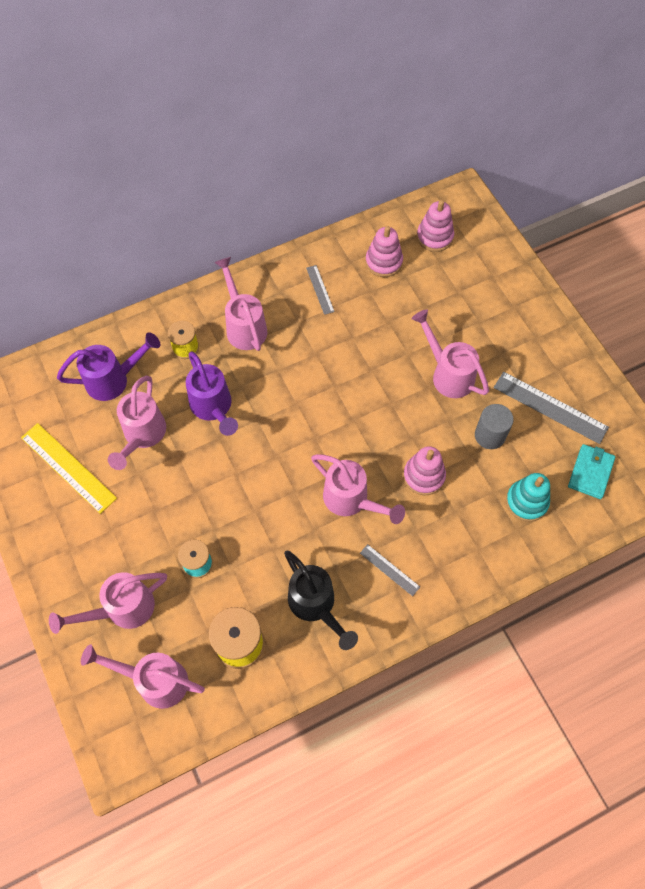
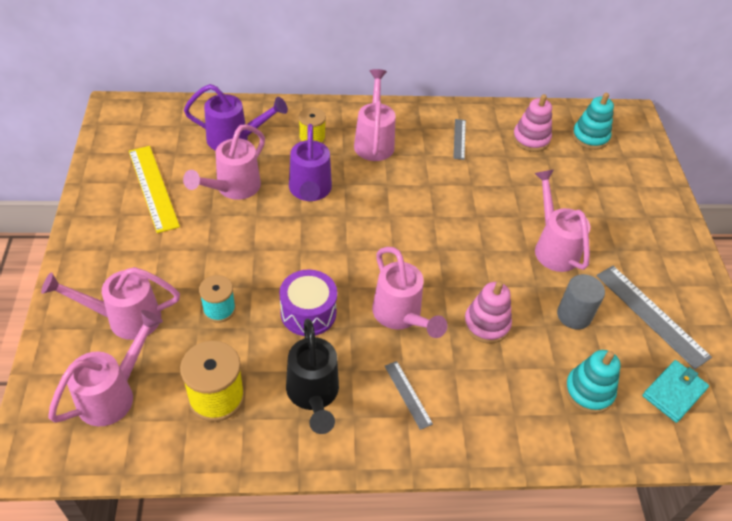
camera: 20 degrees right, 15 degrees down
pink watering can [81,644,205,709] -> pink watering can turned 90 degrees clockwise [48,310,163,426]
pink stacking toy [417,200,454,252] -> turquoise stacking toy [572,93,614,150]
none -> purple drum [279,270,337,336]

